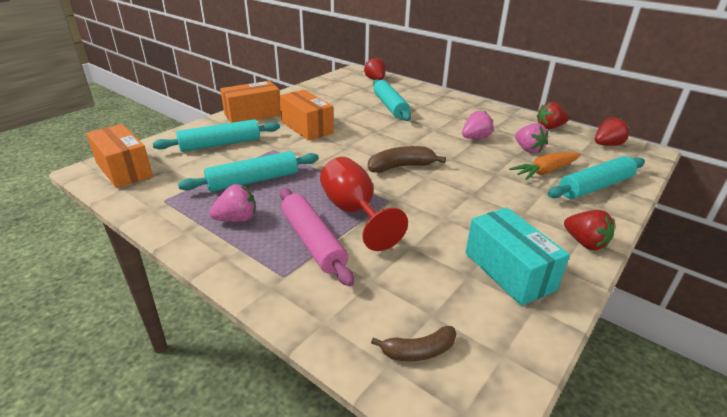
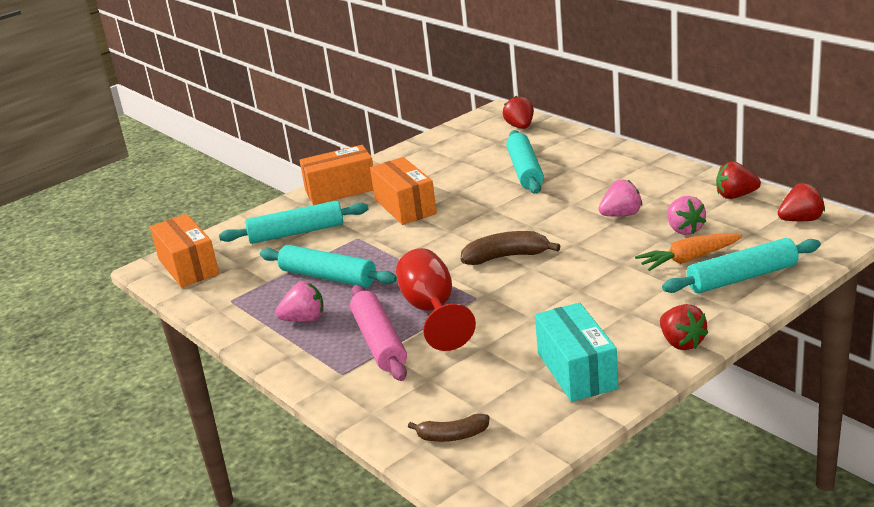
camera: 15 degrees right, 5 degrees down
turquoise rolling pin [178,151,319,192] -> turquoise rolling pin turned 45 degrees clockwise [260,245,397,287]

